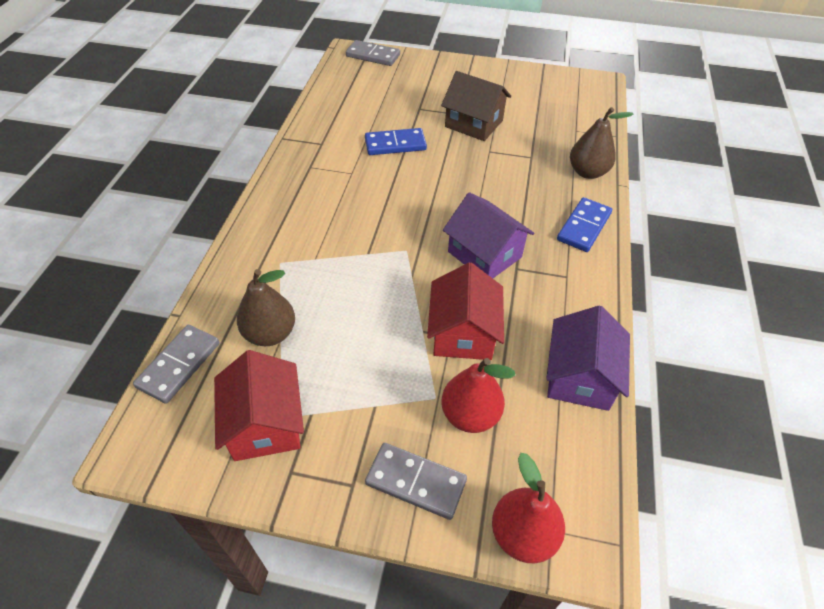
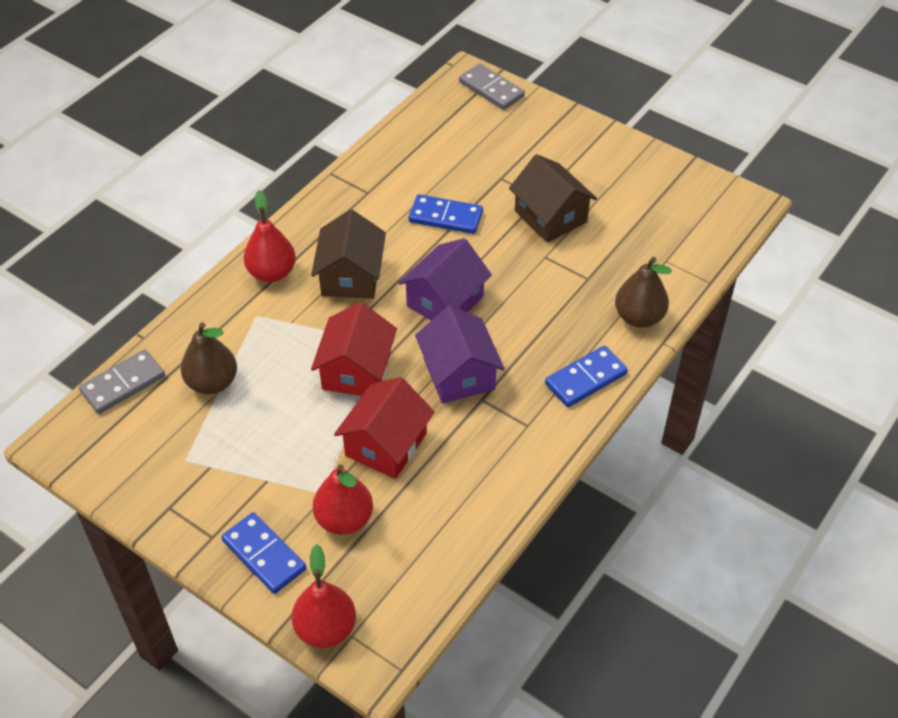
camera: 25 degrees right, 0 degrees up
red house [214,350,304,461] -> red house moved to [311,302,397,396]
grey domino [365,443,467,520] -> blue domino [221,512,306,594]
purple house [546,306,630,411] -> purple house moved to [398,238,492,320]
none -> red pear [244,190,296,282]
none -> brown house [311,209,386,299]

